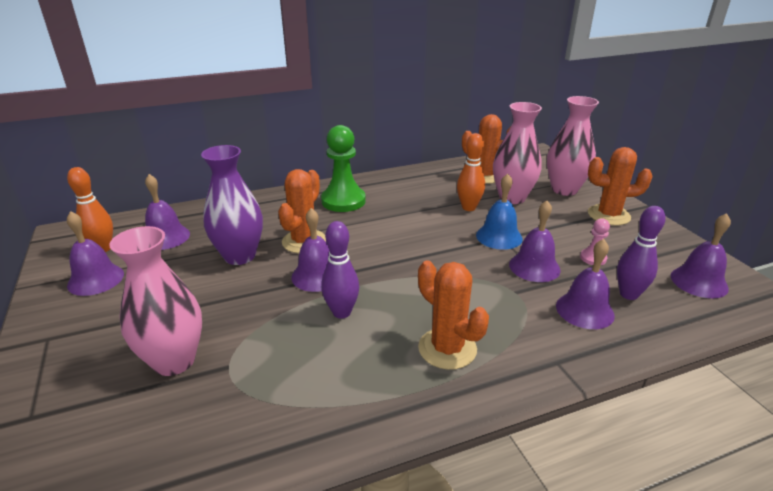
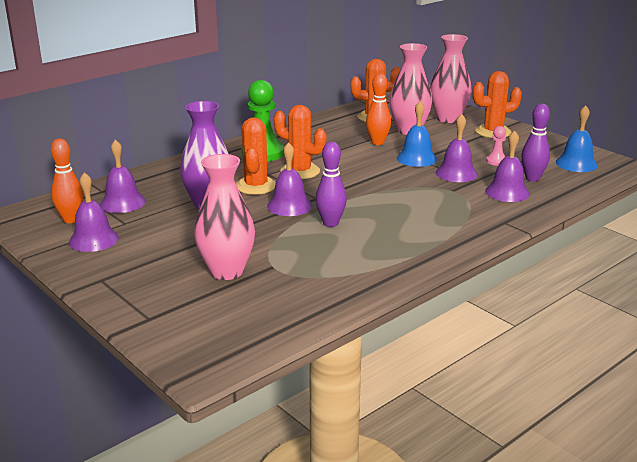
camera: 20 degrees left, 5 degrees down
orange cactus [418,260,489,370] -> orange cactus moved to [274,105,326,179]
purple bell [671,213,731,298] -> blue bell [556,105,598,172]

